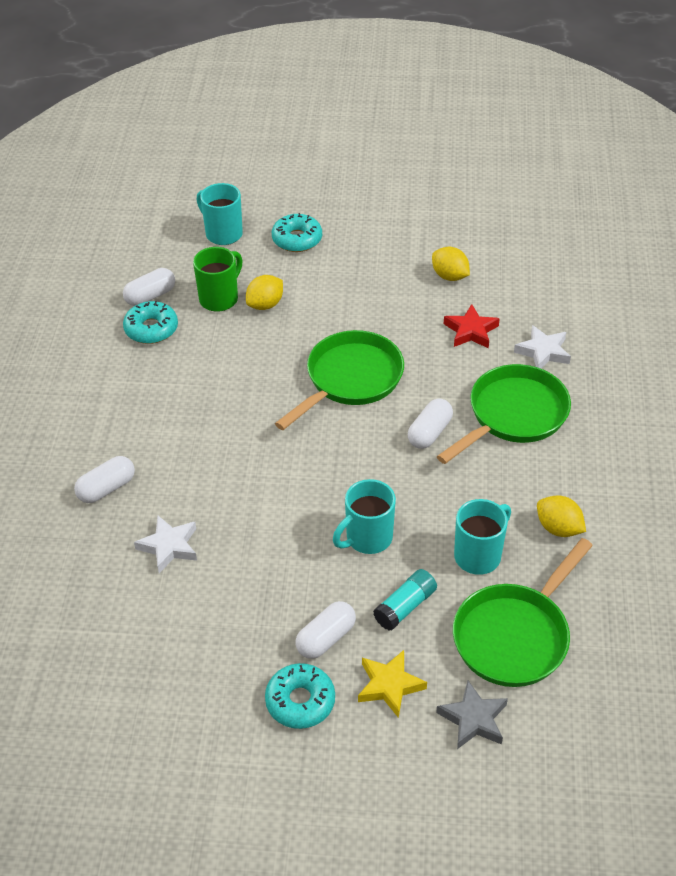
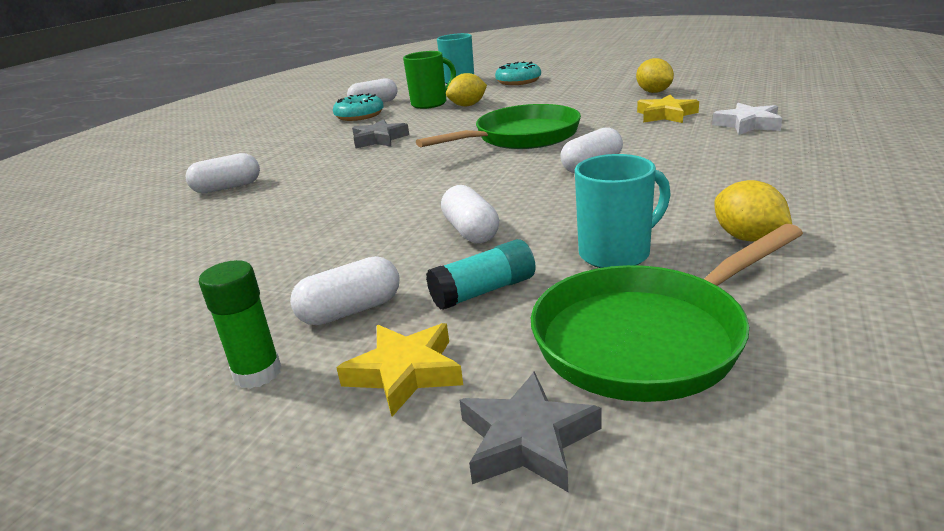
camera: 20 degrees right, 20 degrees down
white star [134,516,197,573] -> none
turquoise donut [265,663,335,729] -> green glue stick [199,260,281,389]
turquoise mug [333,479,396,554] -> white capsule [441,185,499,243]
green pan [437,364,571,464] -> none
red star [444,304,500,348] -> yellow star [637,95,699,123]
none -> grey star [352,119,409,149]

